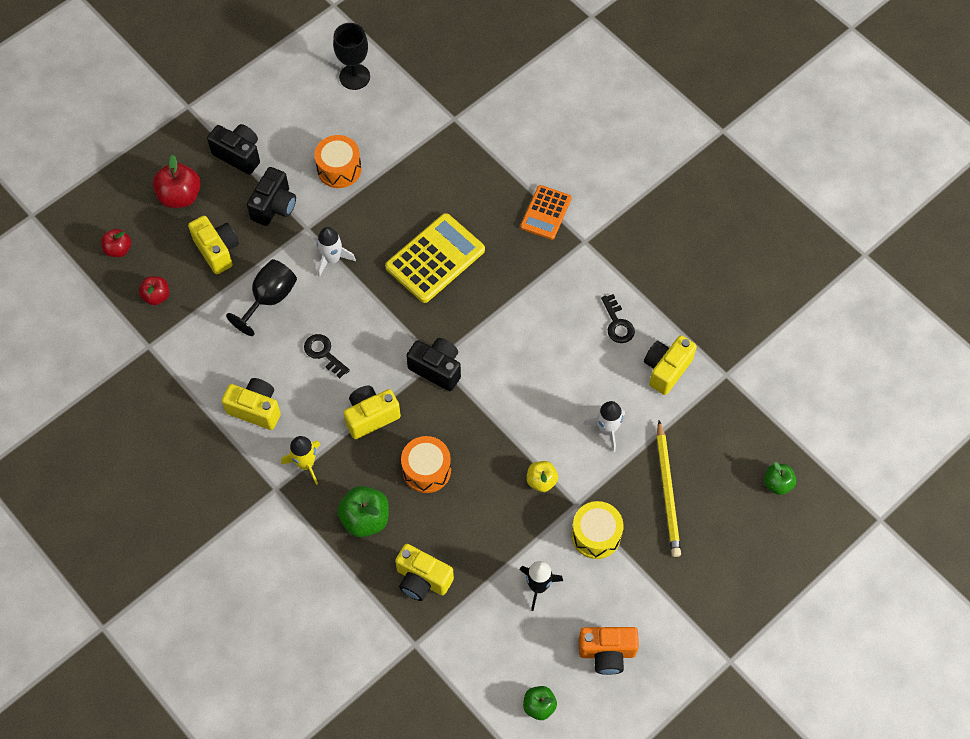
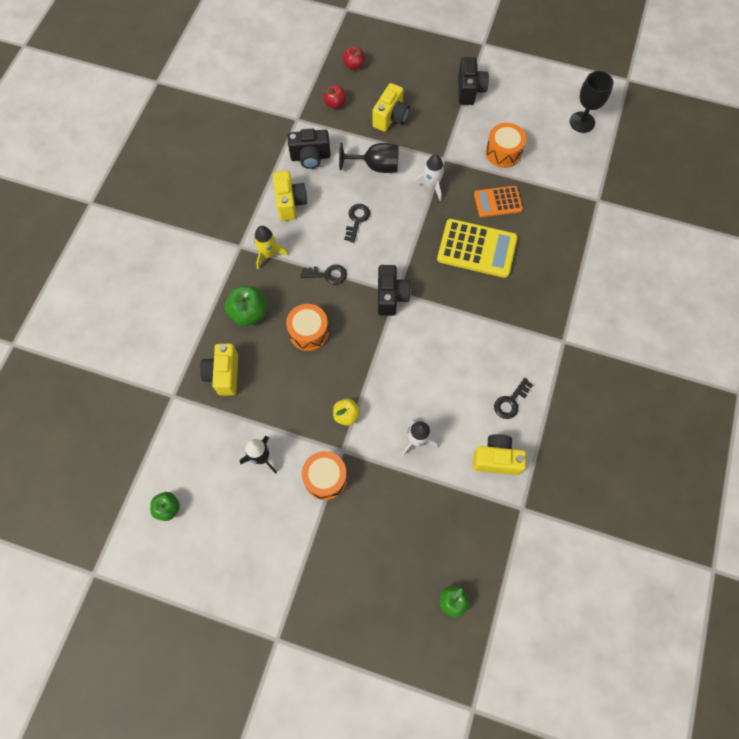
camera: 60 degrees right, 5 degrees up
red apple [153,155,201,208] -> none
black camera [247,167,296,226] -> black camera moved to [288,129,330,169]
yellow camera [343,385,401,439] -> black key [301,264,347,285]
orange calculator [520,185,572,240] -> orange calculator moved to [474,186,523,217]
yellow drum [571,501,624,559] -> orange drum [302,451,347,500]
orange camera [579,627,639,675] -> none
yellow pencil [657,420,681,557] -> none

